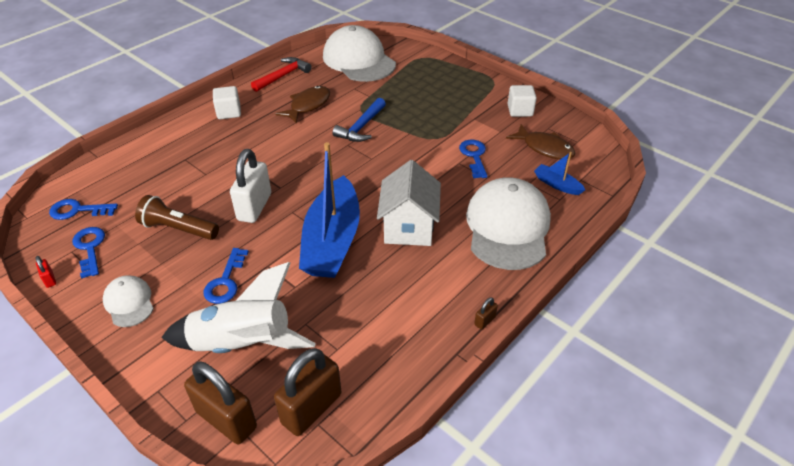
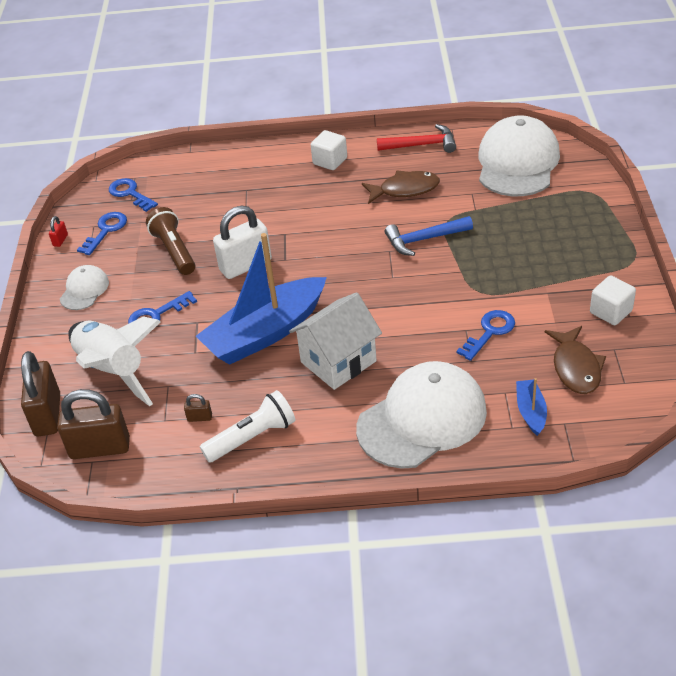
camera: 50 degrees right, 0 degrees up
brown padlock [474,297,498,330] -> brown padlock moved to [184,394,212,422]
none -> white flashlight [200,390,295,463]

